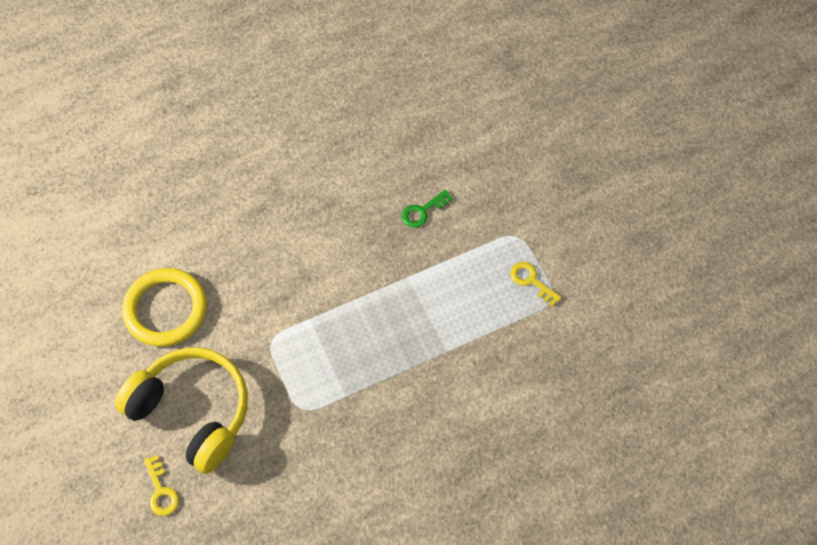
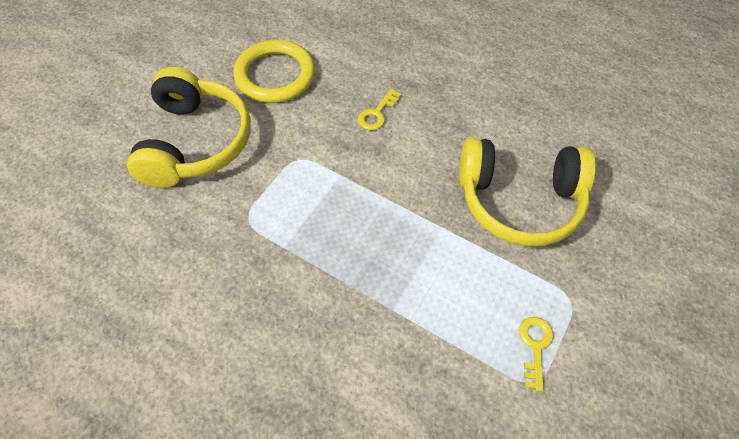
camera: 55 degrees right, 5 degrees down
yellow key [144,455,179,516] -> yellow key moved to [358,89,401,130]
green key [402,189,453,228] -> yellow headphones [459,138,596,247]

